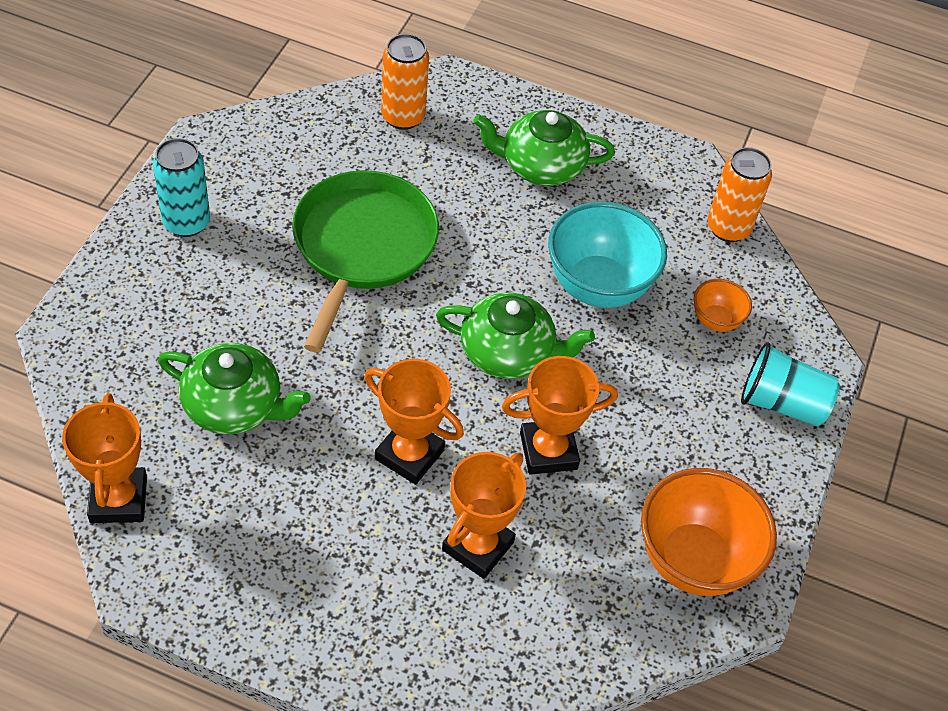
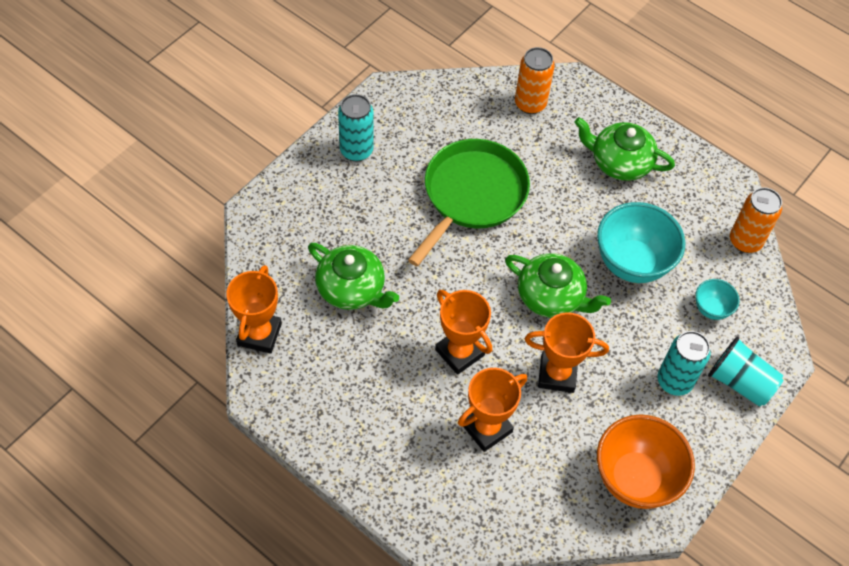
camera: 20 degrees right, 5 degrees up
orange bowl [694,279,752,332] -> turquoise bowl [696,279,740,320]
none -> turquoise can [658,331,710,396]

